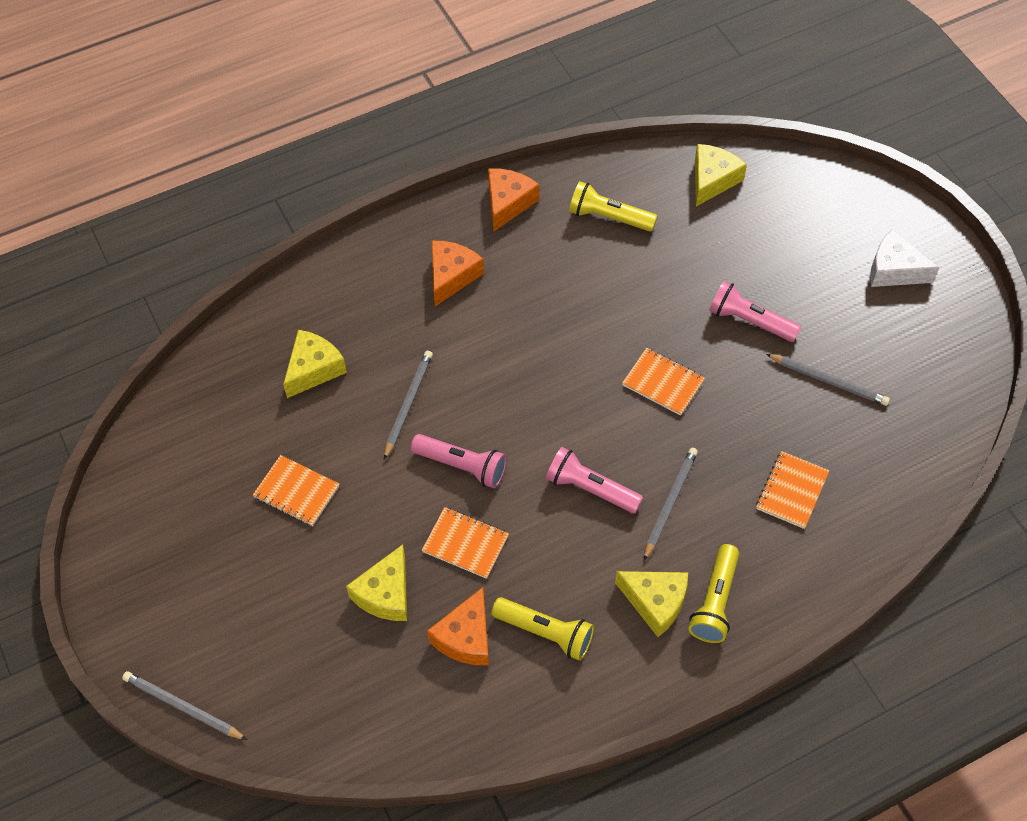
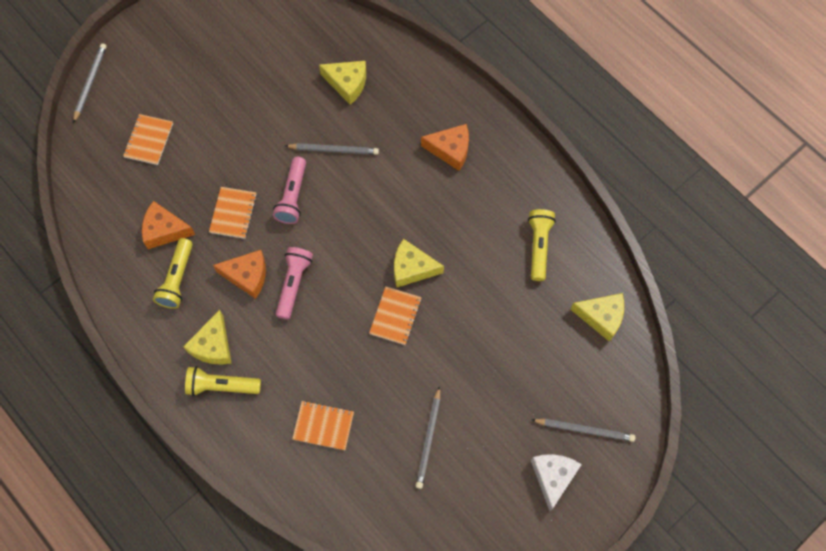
camera: 75 degrees right, 10 degrees up
orange notebook [253,455,339,526] -> orange notebook moved to [123,114,173,165]
yellow cheese [346,544,407,621] -> yellow cheese moved to [394,239,444,288]
orange cheese [488,168,539,231] -> orange cheese moved to [213,250,266,299]
grey pencil [644,448,698,561] -> grey pencil moved to [532,419,635,442]
pink flashlight [709,281,801,342] -> none

